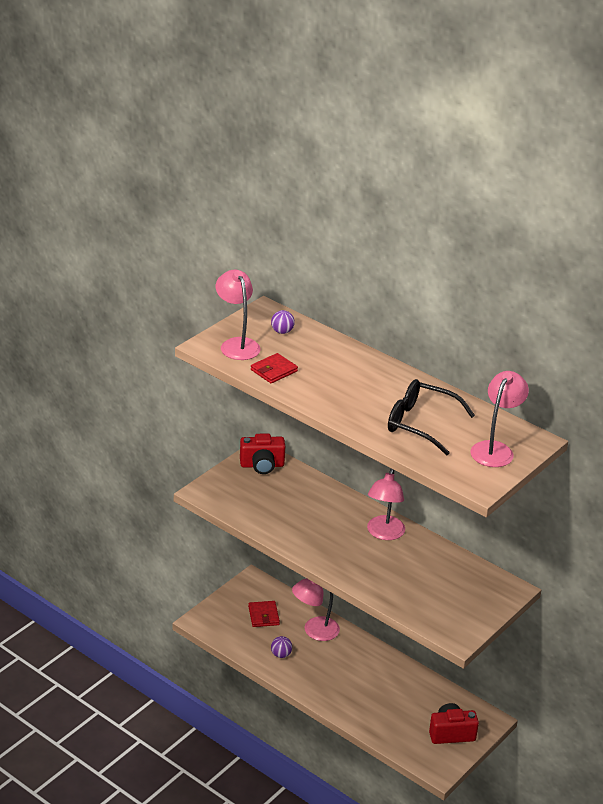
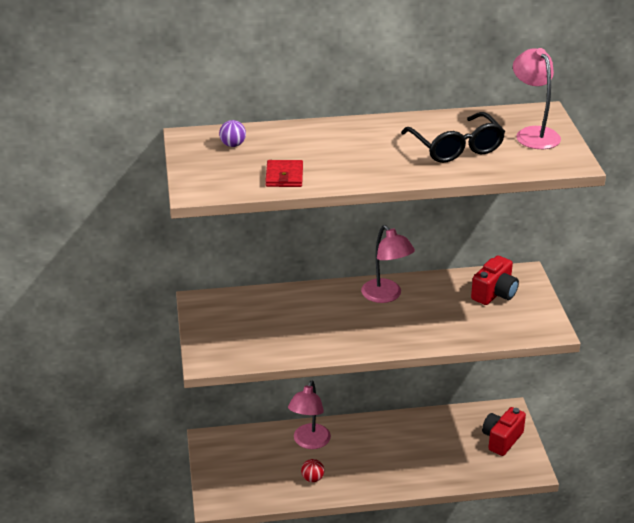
camera: 45 degrees left, 0 degrees up
pink lamp [216,270,261,360] -> none
red camera [240,434,285,474] -> red camera moved to [471,255,519,305]
red wallet [248,601,280,627] -> none
purple ball [271,636,292,658] -> red ball [301,459,324,482]
black glasses [388,379,475,455] -> black glasses turned 90 degrees counterclockwise [401,112,505,163]

